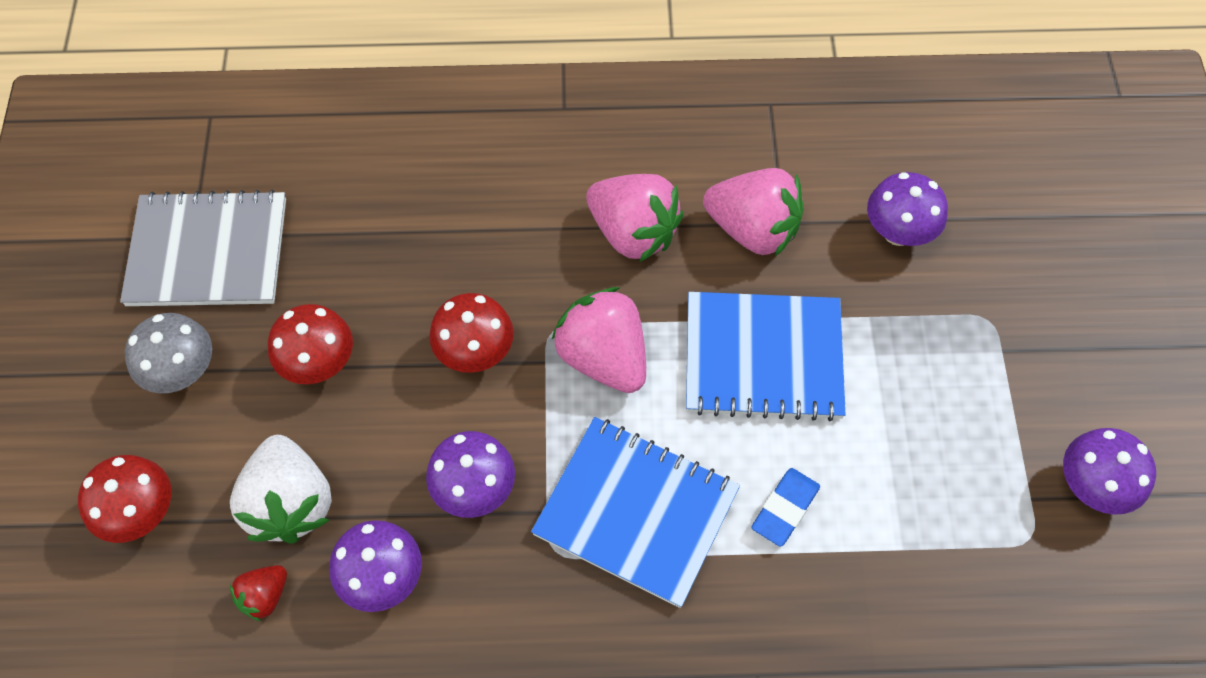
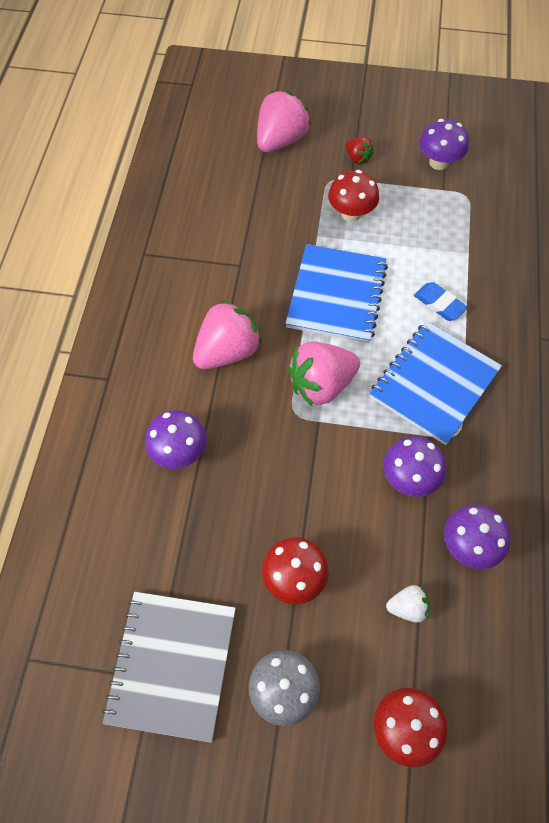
camera: 80 degrees left, 0 degrees up
white strawberry [230,435,332,543] -> white strawberry [386,585,430,623], size x0.50
red strawberry [230,565,287,621] -> red strawberry moved to [345,137,374,164]
red mushroom [429,293,514,373] -> red mushroom moved to [328,170,379,222]
pink strawberry [703,168,803,257] -> pink strawberry moved to [257,91,311,152]
purple mushroom [867,172,948,246] -> purple mushroom moved to [145,410,207,469]

